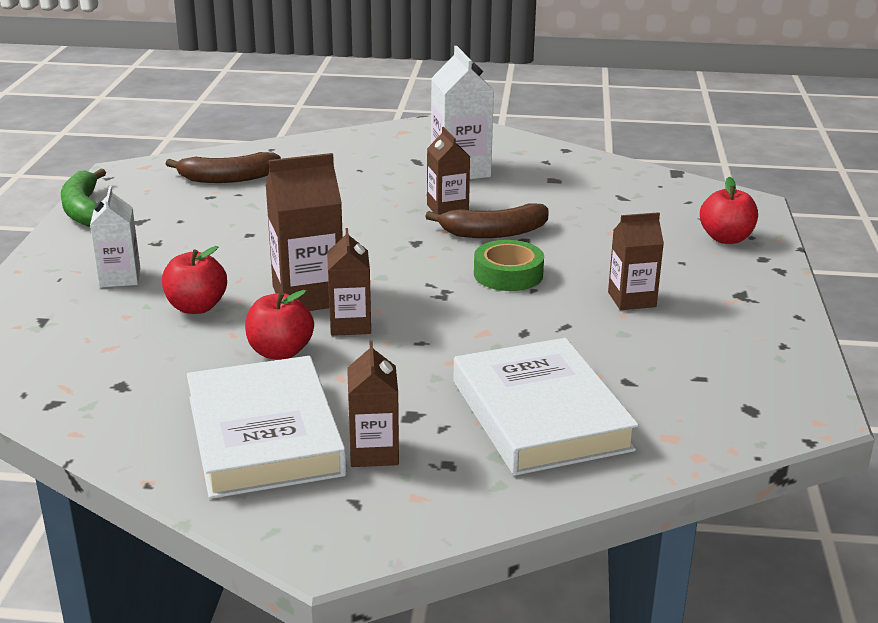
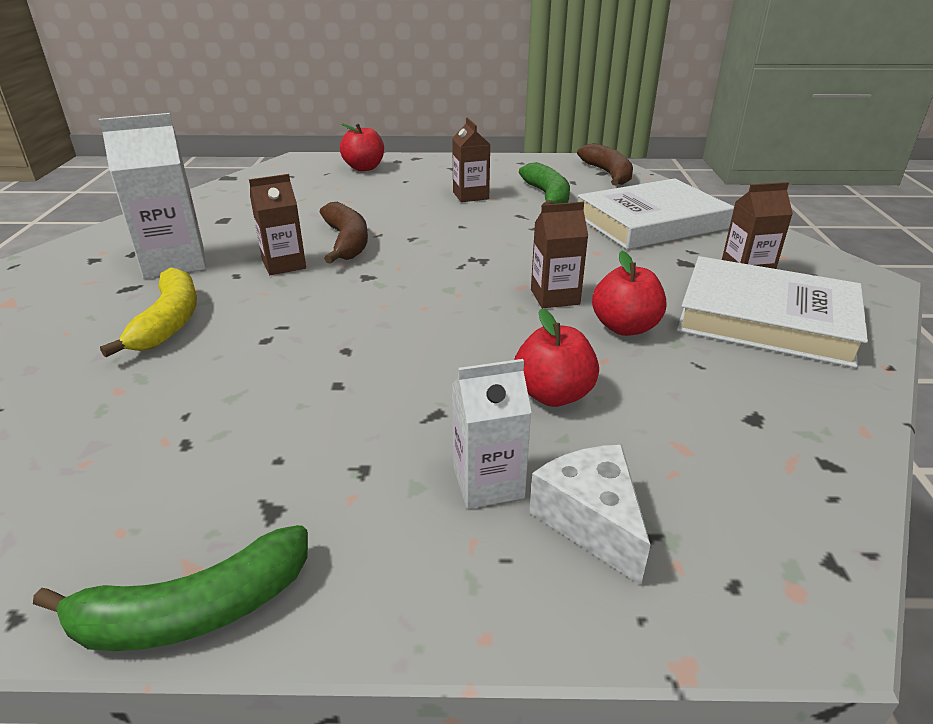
camera: 95 degrees left, 5 degrees up
brown banana [166,152,281,183] -> brown banana moved to [577,143,633,186]
white book [187,356,347,499] -> white book turned 45 degrees clockwise [677,256,868,368]
brown carton [266,153,343,311] -> none
green tape [474,240,544,291] -> none
none -> yellow banana [100,268,197,357]
none -> green banana [519,162,570,207]
none -> white cheese [529,445,651,585]

